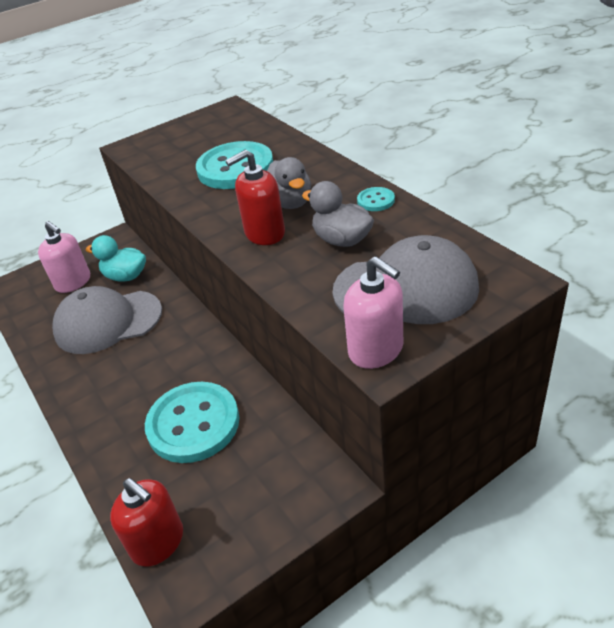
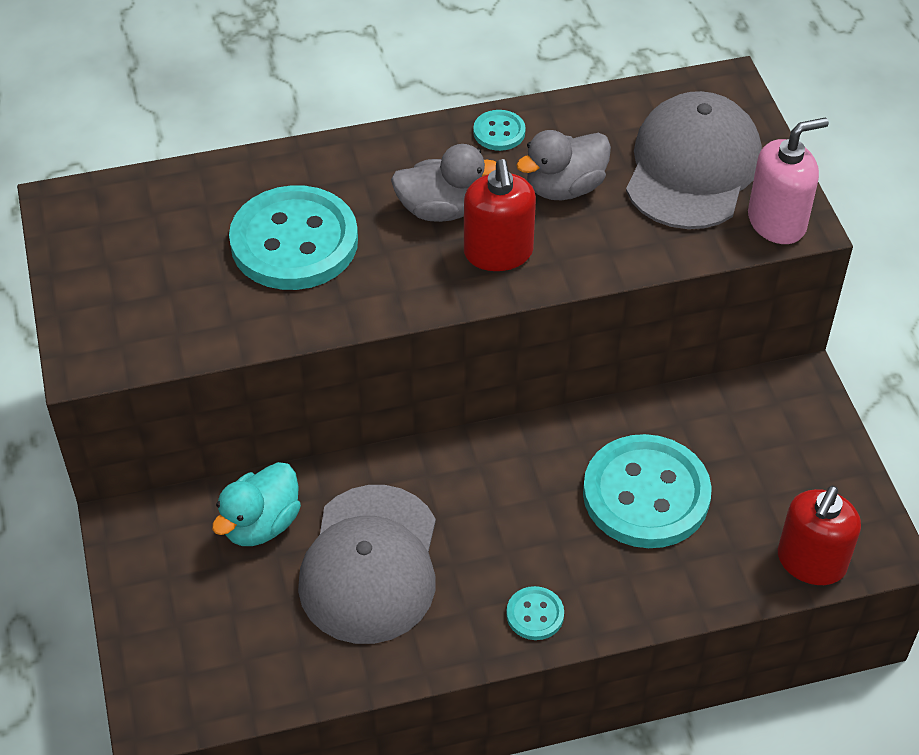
camera: 75 degrees left, 10 degrees up
pink soap dispenser [38,221,90,293] -> none
red soap dispenser [110,478,183,567] -> red soap dispenser turned 150 degrees clockwise [778,486,861,585]
none -> turquoise button [506,586,564,640]

